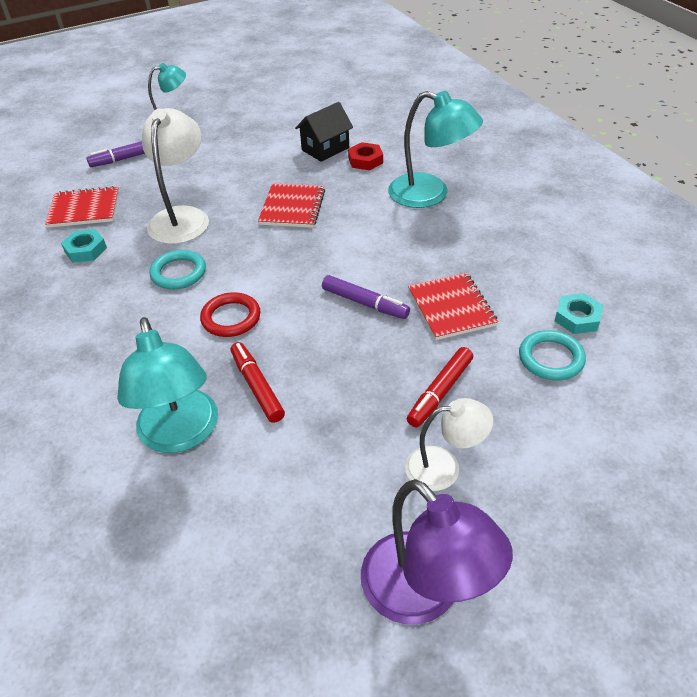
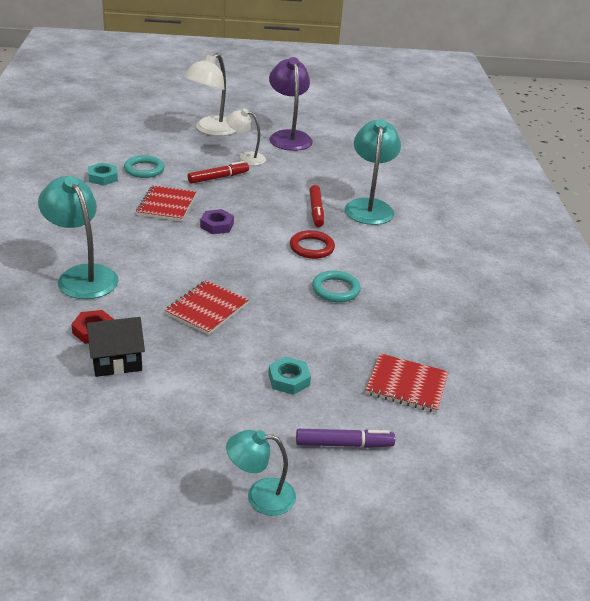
camera: 160 degrees left, 10 degrees down
turquoise nut [61,229,107,263] -> turquoise nut moved to [268,356,311,395]
white lamp [142,108,209,244] -> white lamp moved to [183,53,237,136]
purple marker [322,275,410,319] -> purple nut [200,209,234,234]

